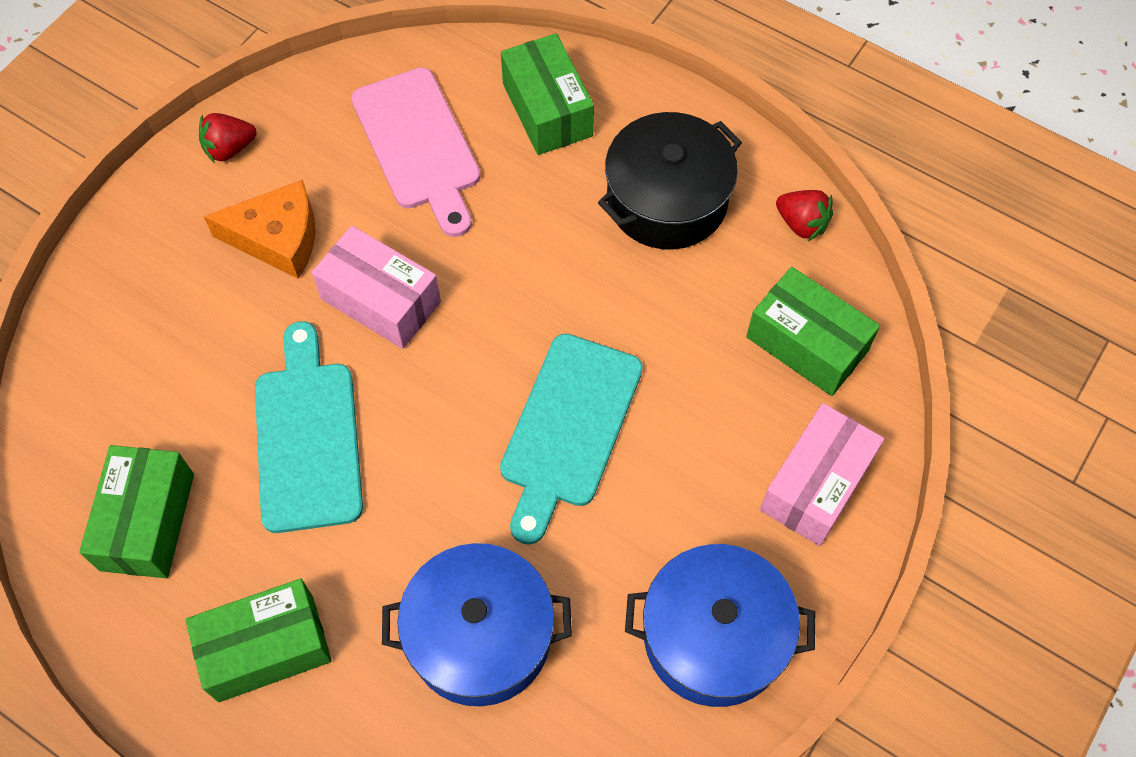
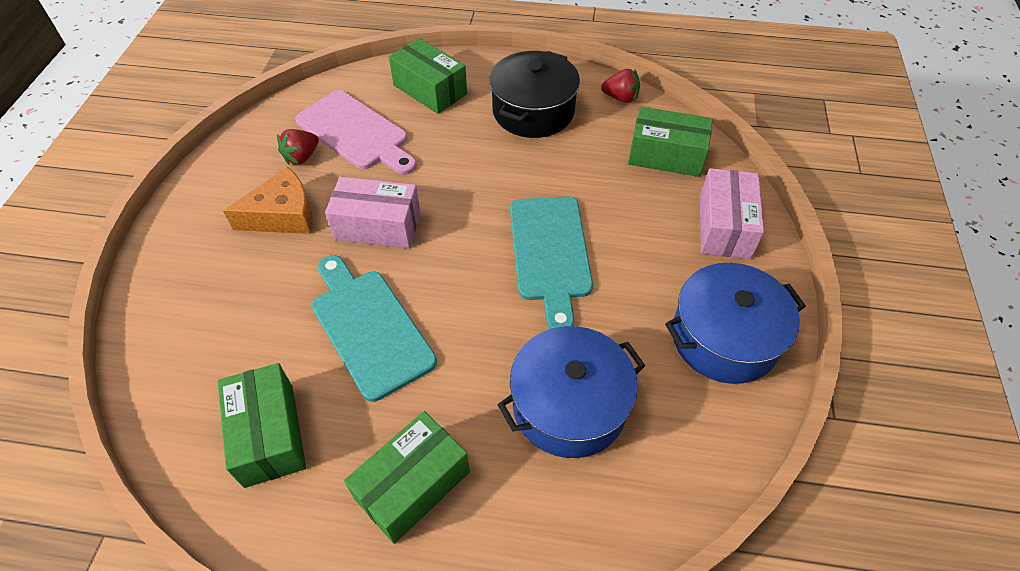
camera: 25 degrees left, 10 degrees down
red strawberry [199,113,257,163] -> red strawberry moved to [277,129,319,165]

